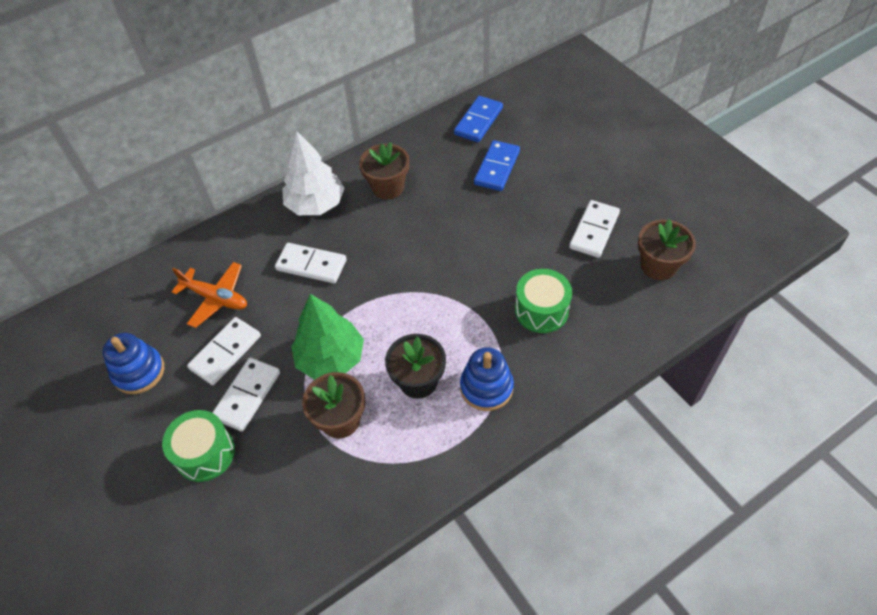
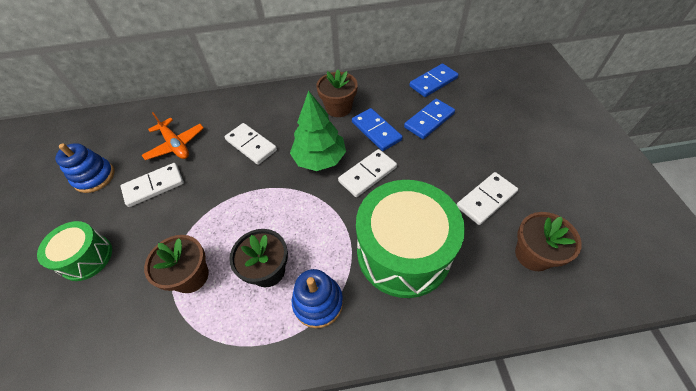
camera: 25 degrees right, 0 degrees up
white domino [212,358,280,432] -> white domino moved to [338,149,397,197]
white tree [282,131,344,215] -> none
green tree [291,294,364,380] -> green tree moved to [290,90,346,171]
green drum [515,269,572,333] -> green drum [356,180,465,298], size x1.85
none -> blue domino [352,108,403,151]

